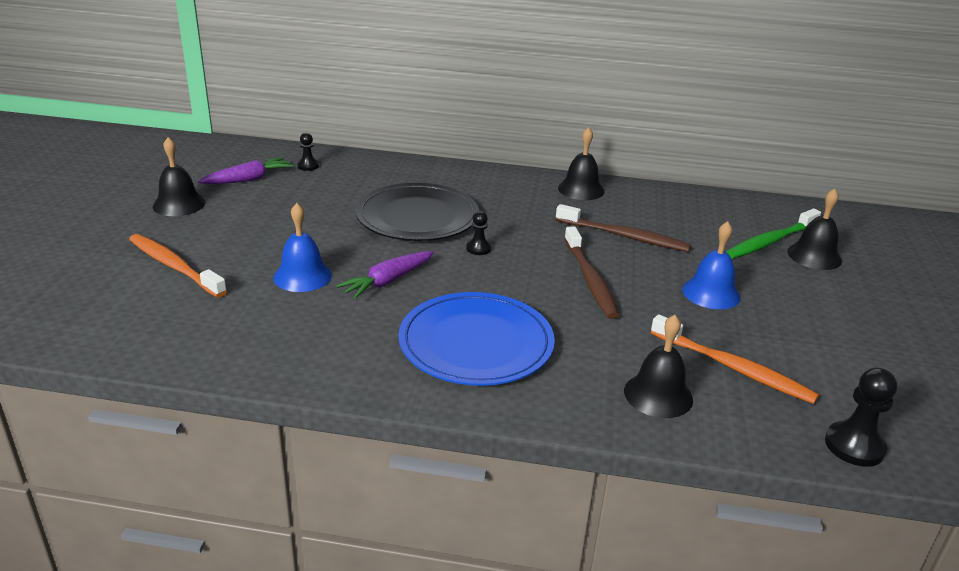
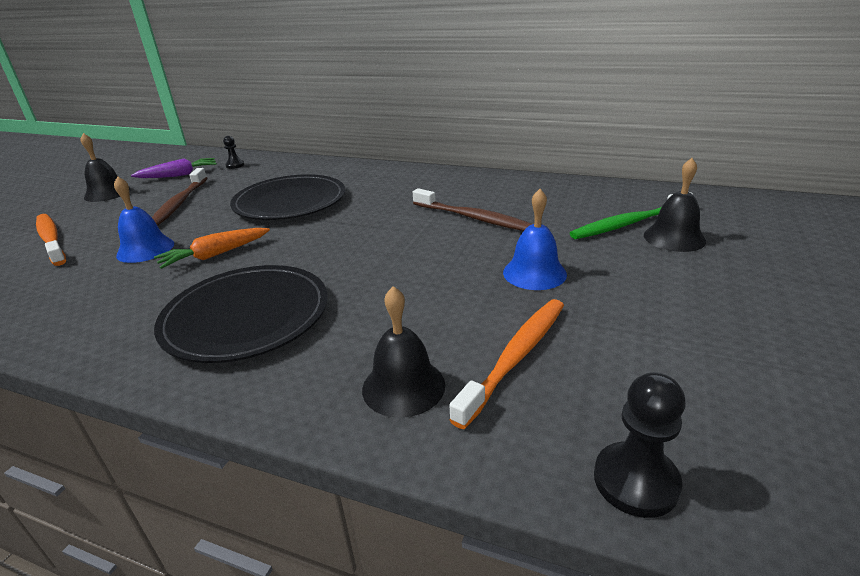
camera: 15 degrees right, 0 degrees up
purple carrot [336,251,434,299] -> orange carrot [154,228,270,269]
blue plate [398,292,555,386] -> black plate [154,265,328,363]
black pawn [466,211,491,255] -> none
black bell [558,127,604,200] -> none
brown toothbrush [564,226,620,319] -> brown toothbrush moved to [152,168,207,226]
orange toothbrush [651,314,819,404] -> orange toothbrush turned 105 degrees counterclockwise [449,299,564,429]

